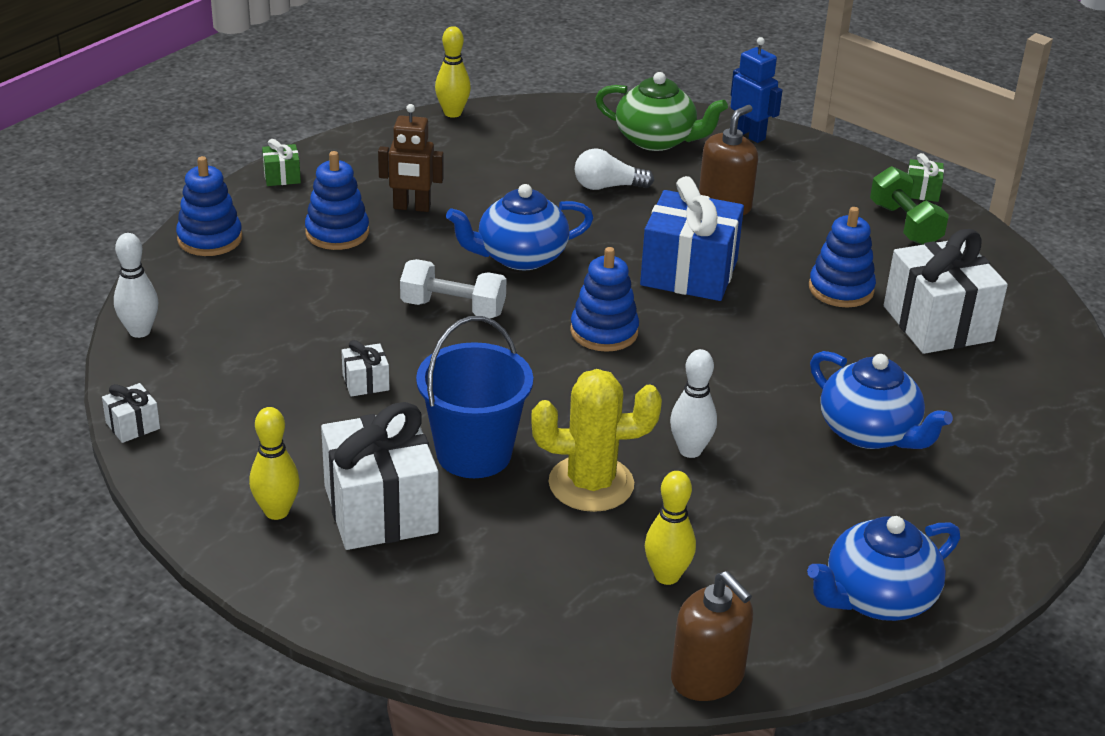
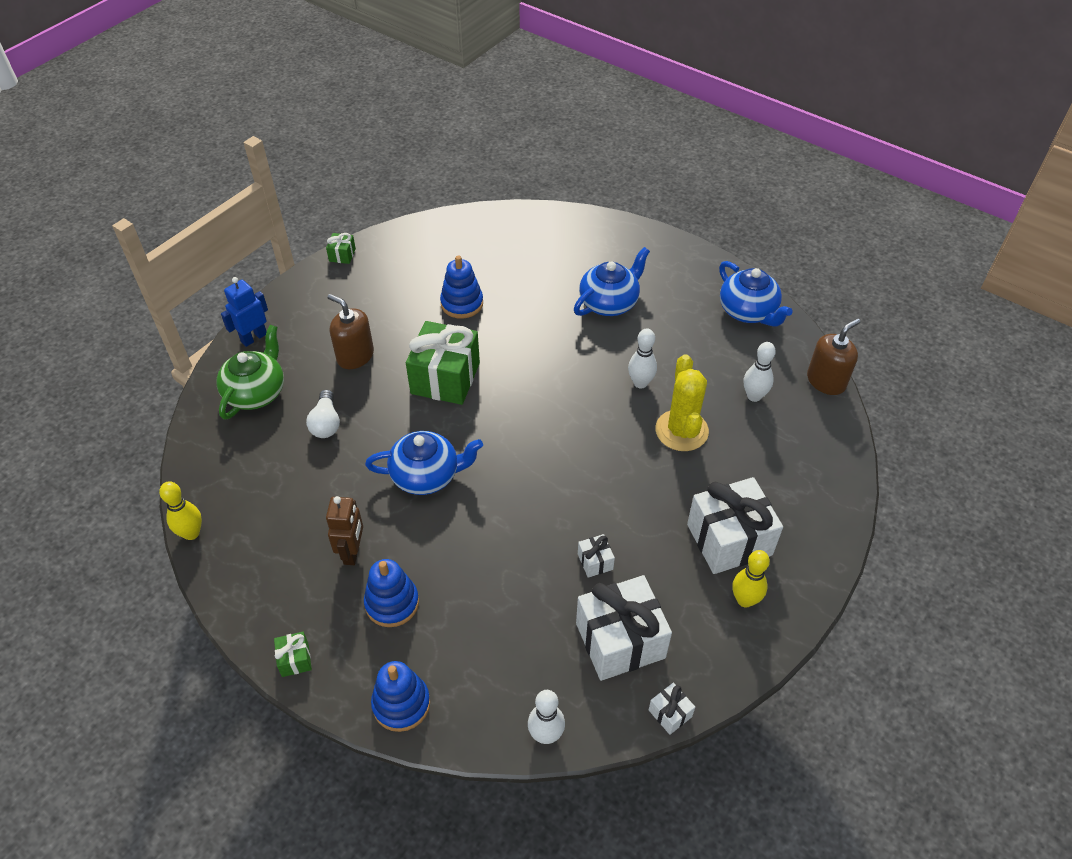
camera: 90 degrees left, 15 degrees up
white dumbbell [400,259,506,319] -> none
blue bucket [416,316,533,478] -> none
blue teapot [446,184,594,270] -> blue teapot turned 75 degrees counterclockwise [365,431,483,495]
blue stacking toy [570,247,639,352] -> none
blue gift [640,176,744,301] -> green gift [406,321,480,405]
yellow bowling pin [645,471,696,585] -> white bowling pin [744,342,776,402]
green dumbbell [870,166,949,245] -> none
white gift [884,229,1008,354] -> white gift moved to [576,575,672,681]

